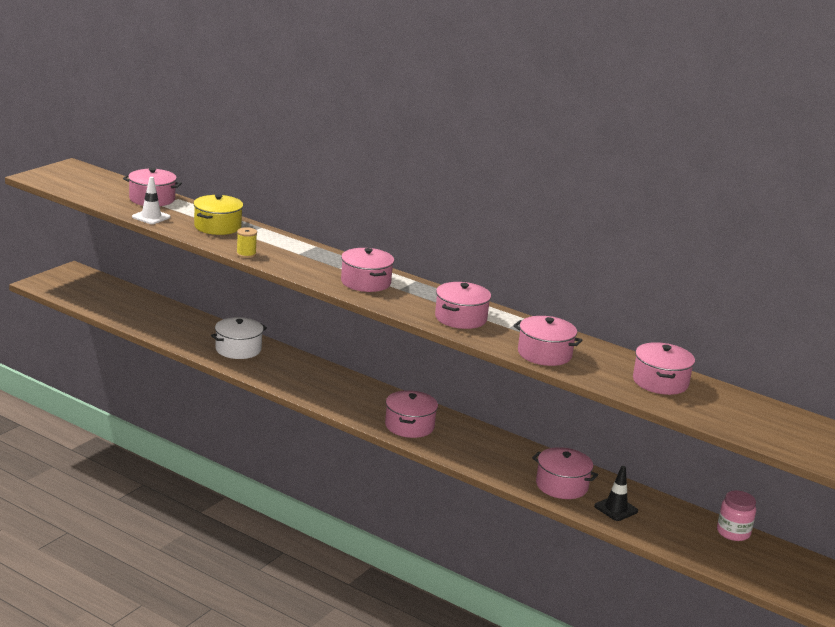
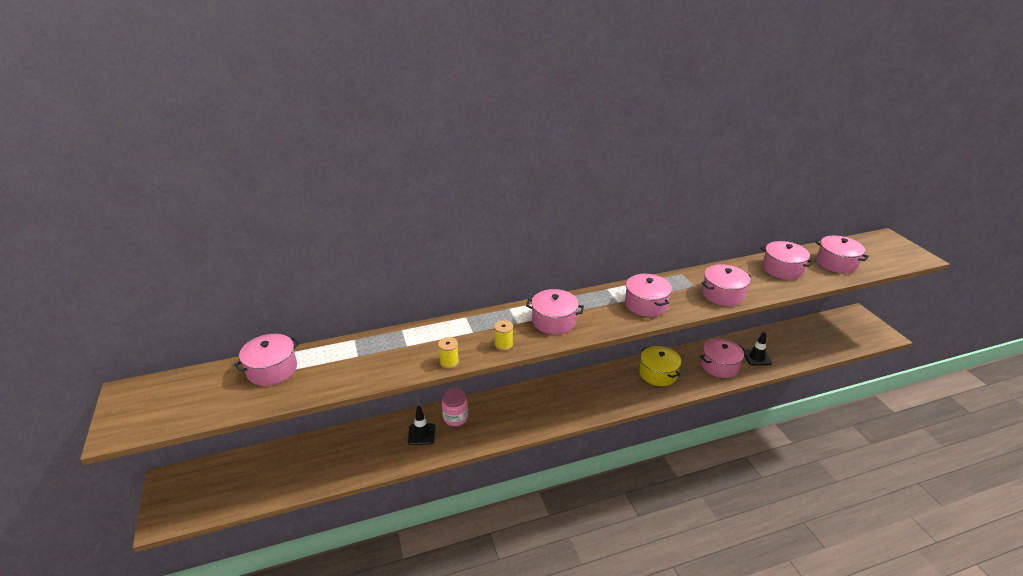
camera: 50 degrees left, 10 degrees up
white traffic cone [132,177,170,224] -> none
yellow pot [193,194,243,235] -> yellow pot moved to [639,346,681,386]
white pot [211,317,267,359] -> black traffic cone [408,406,436,445]
pink pot [385,390,438,438] -> pink pot moved to [815,236,869,273]
pink jar [717,490,756,541] -> pink jar moved to [442,388,468,426]
none -> yellow spool [494,320,513,351]

